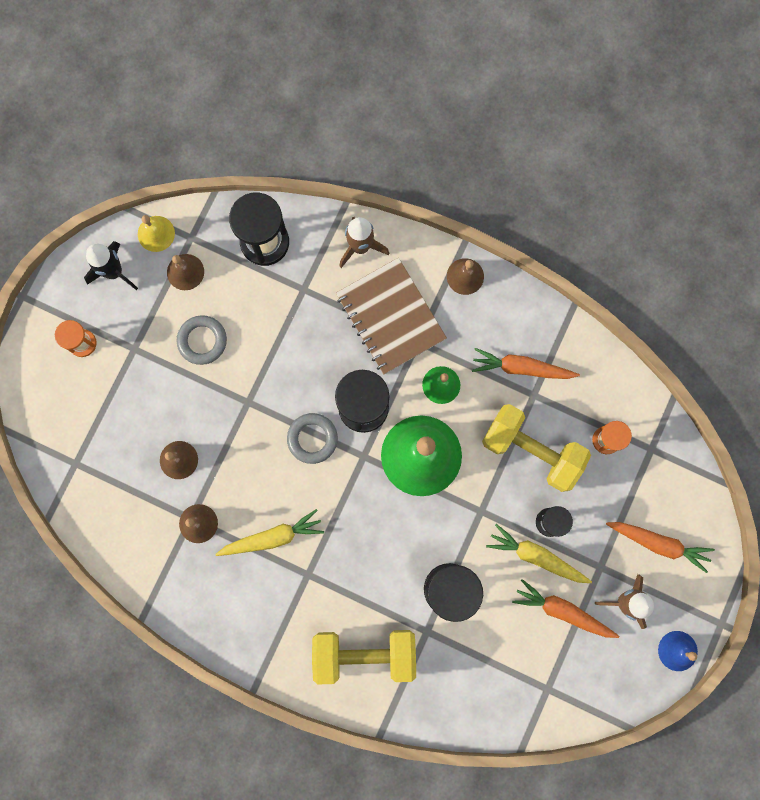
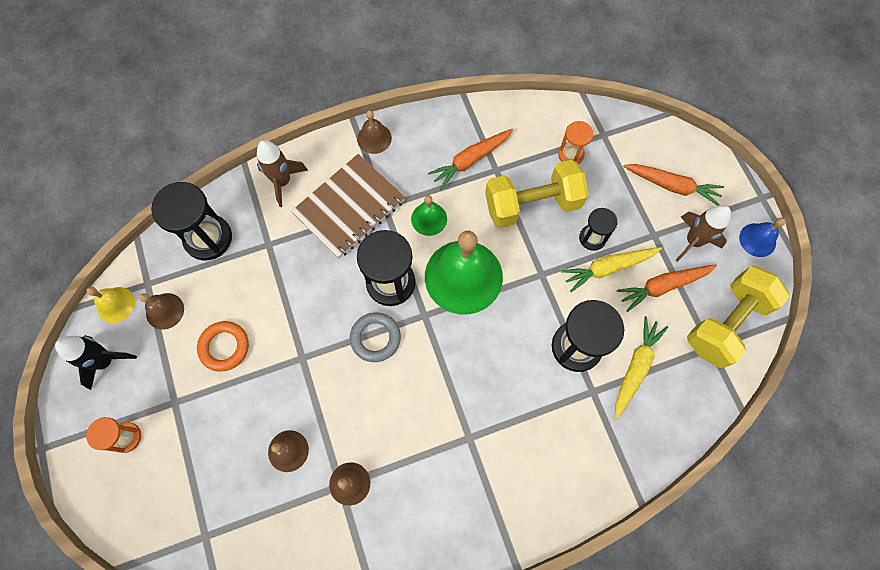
camera: 45 degrees left, 10 degrees down
grey ring [177,315,227,365] -> orange ring [197,321,249,372]
yellow carrot [216,509,324,556] -> yellow carrot moved to [615,316,668,420]
yellow dumbbell [312,630,416,684] -> yellow dumbbell moved to [687,266,790,368]
brown notebook [336,258,447,374] -> brown notebook turned 60 degrees counterclockwise [291,154,405,259]
orange carrot [606,522,715,573] -> orange carrot turned 45 degrees clockwise [623,164,724,206]

